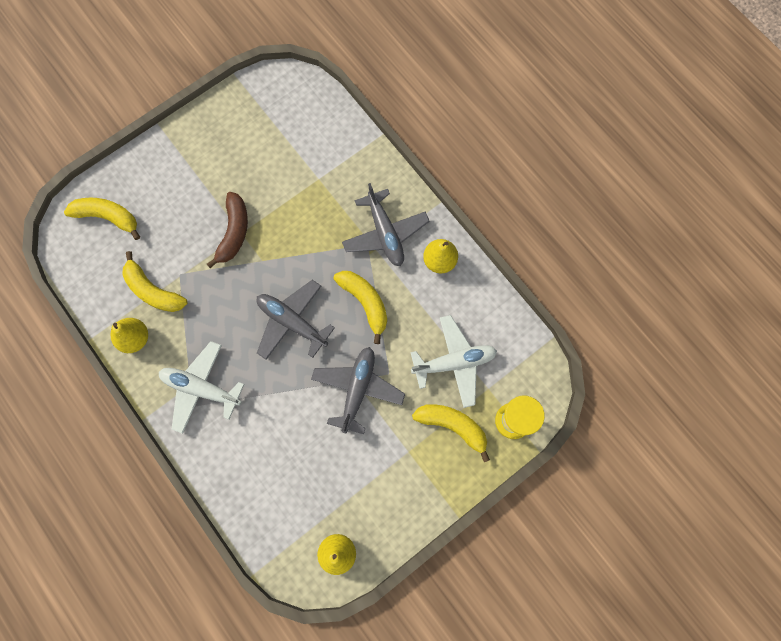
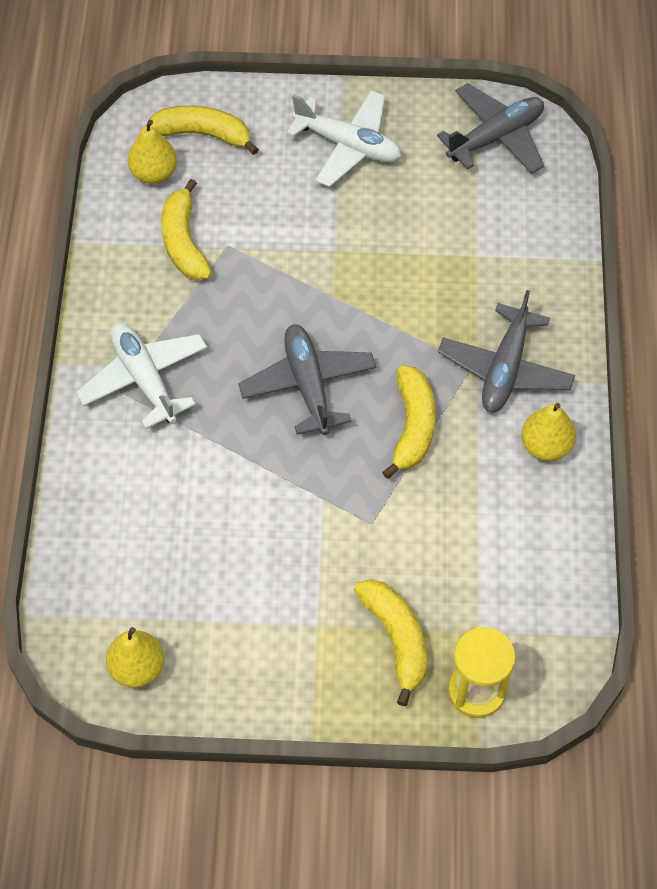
camera: 40 degrees right, 15 degrees down
yellow banana [64,198,140,240] -> yellow banana turned 45 degrees counterclockwise [146,106,259,155]
yellow pear [111,318,148,353] -> yellow pear moved to [128,120,177,184]
brown banana [207,192,248,268] -> none
grey plane [311,347,405,434] -> grey plane moved to [437,83,544,174]
white plane [410,315,497,408] -> white plane moved to [287,90,401,187]

